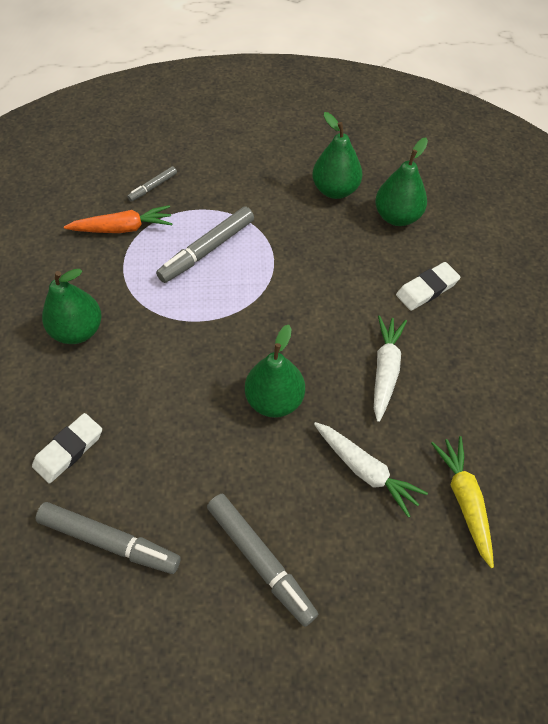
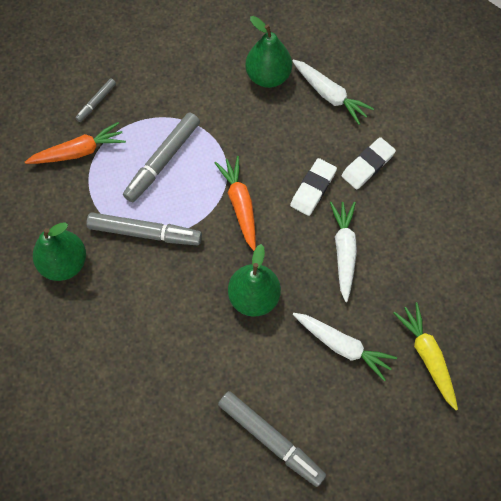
camera: 10 degrees left, 10 degrees up
white eraser [32,413,102,484] -> white eraser moved to [290,158,337,216]
grey marker [35,502,181,574] -> grey marker moved to [86,213,202,245]
green pear [375,137,428,226] -> white carrot [292,59,374,125]
none -> orange carrot [215,156,256,251]

